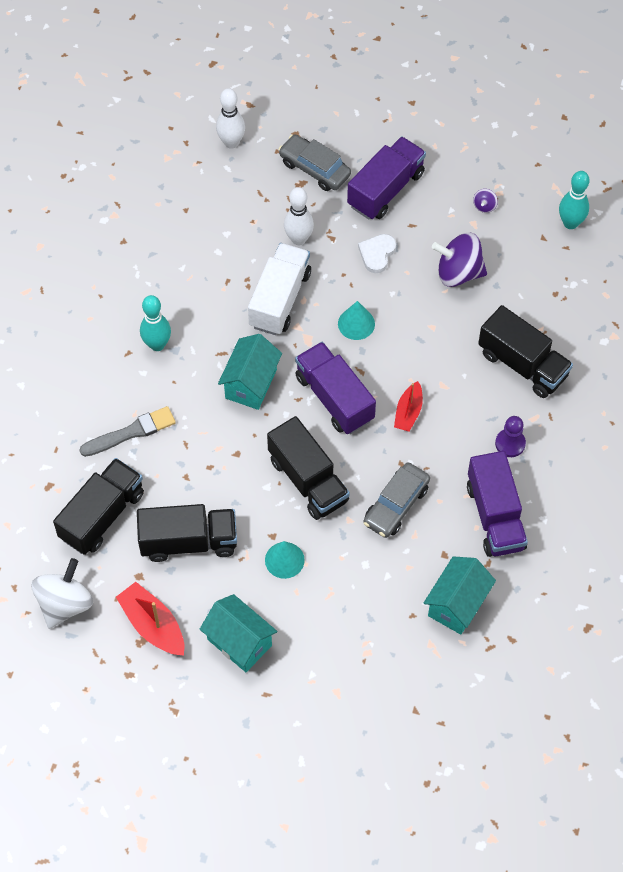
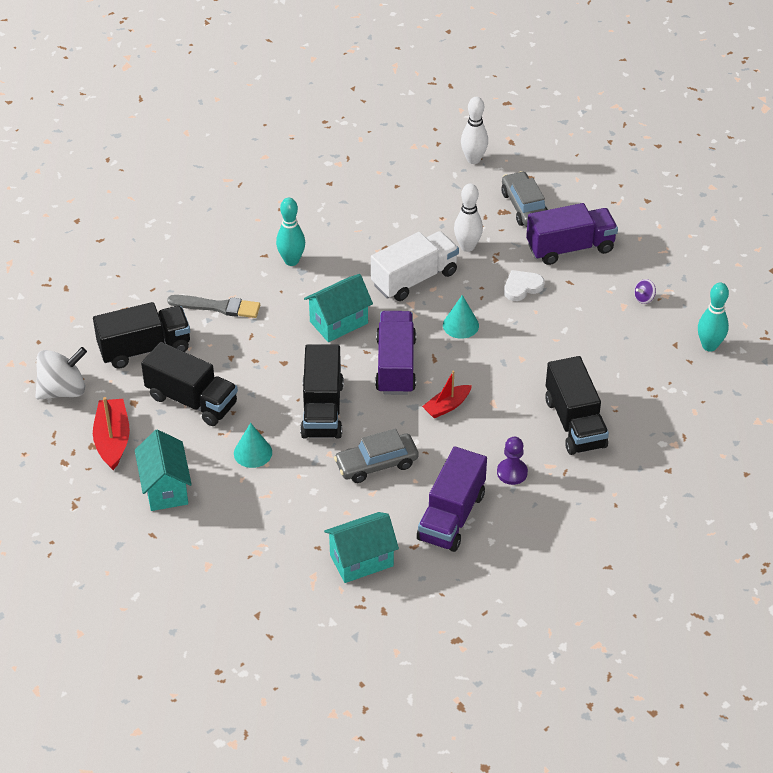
camera: 35 degrees right, 15 degrees down
purple spinning top [432,233,487,287] -> none

